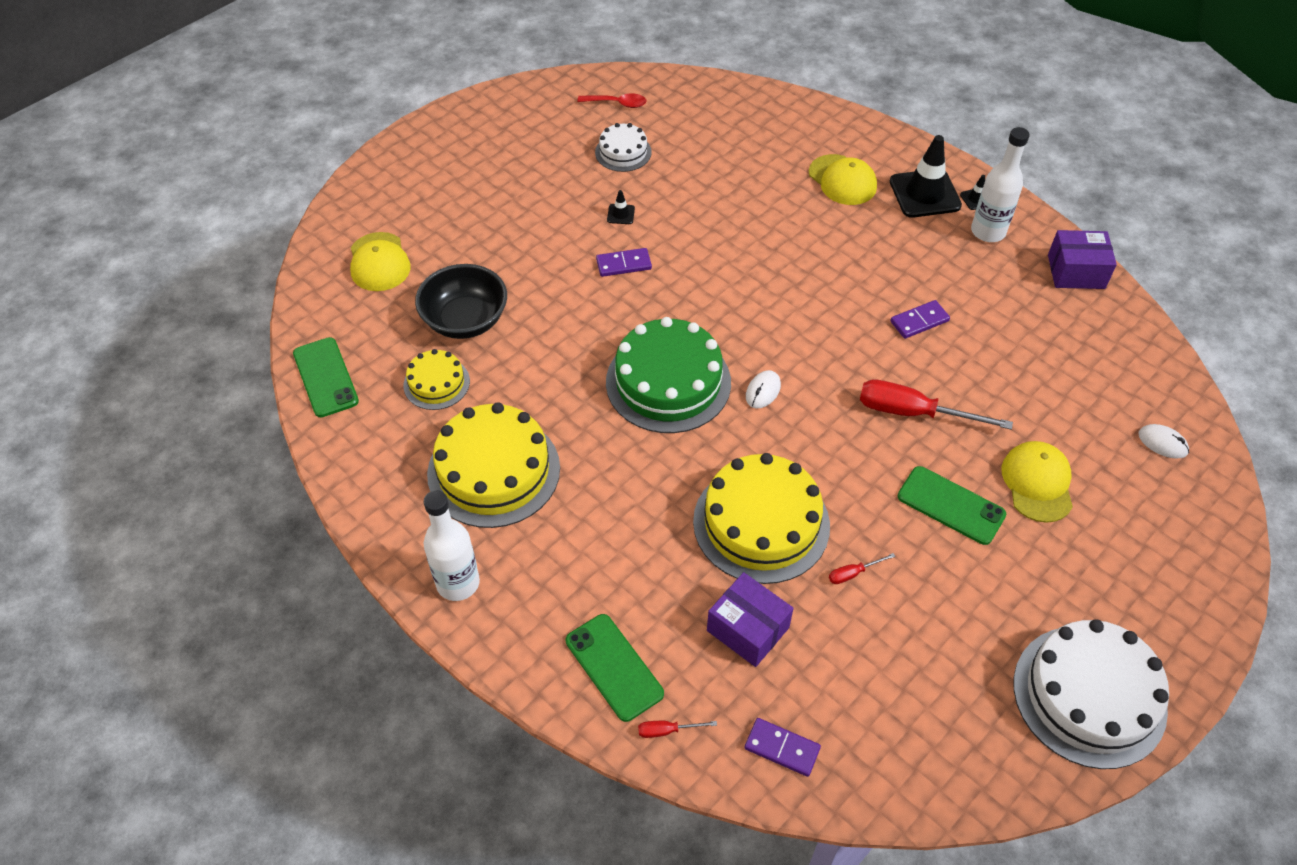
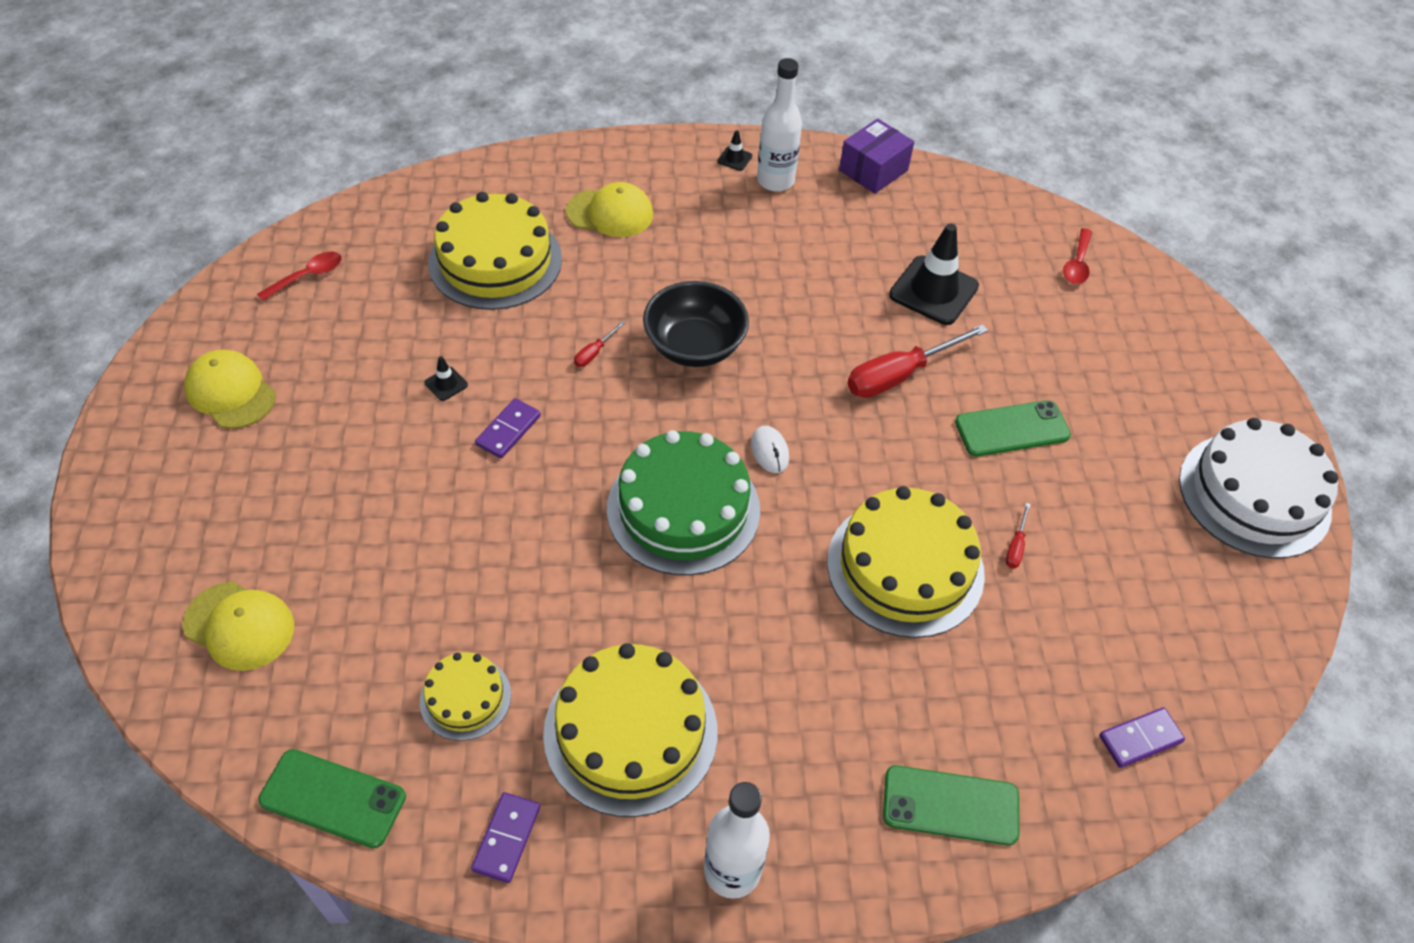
camera: 50 degrees left, 0 degrees up
black bowl [415,264,507,339] -> black bowl moved to [643,281,749,367]
white cake [595,123,652,172] -> none
red screwdriver [638,721,717,738] -> red screwdriver moved to [574,321,625,367]
purple box [707,572,794,667] -> none
black traffic cone [890,135,962,218] -> black traffic cone moved to [889,224,979,325]
purple domino [890,300,950,339] -> purple domino moved to [471,792,540,883]
yellow cap [1001,441,1073,523] -> yellow cap moved to [184,350,276,429]
white mouse [1138,424,1189,459] -> red spoon [1063,228,1092,284]
none -> yellow cake [428,192,562,310]

